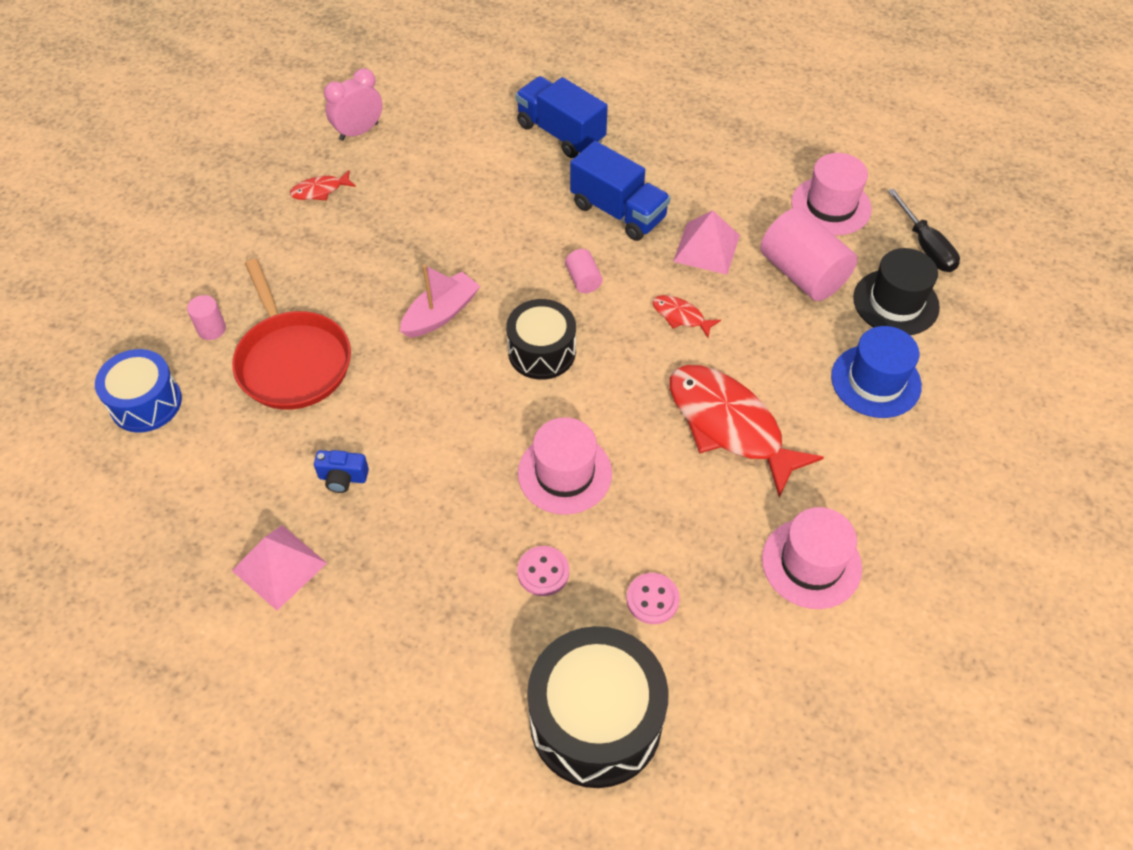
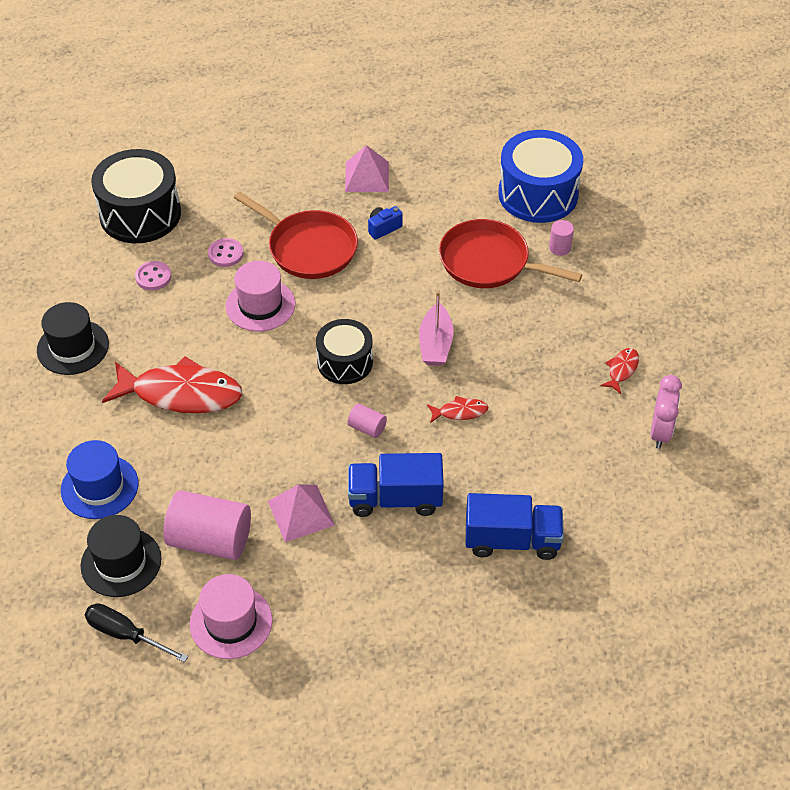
camera: 140 degrees right, 5 degrees down
blue drum [95,349,182,433] -> blue drum [498,130,583,223], size x1.59
red fish [652,295,721,338] -> red fish moved to [427,396,488,423]
pink hat [762,507,862,609] -> black hat [37,302,109,375]
none -> red pan [234,192,358,279]

